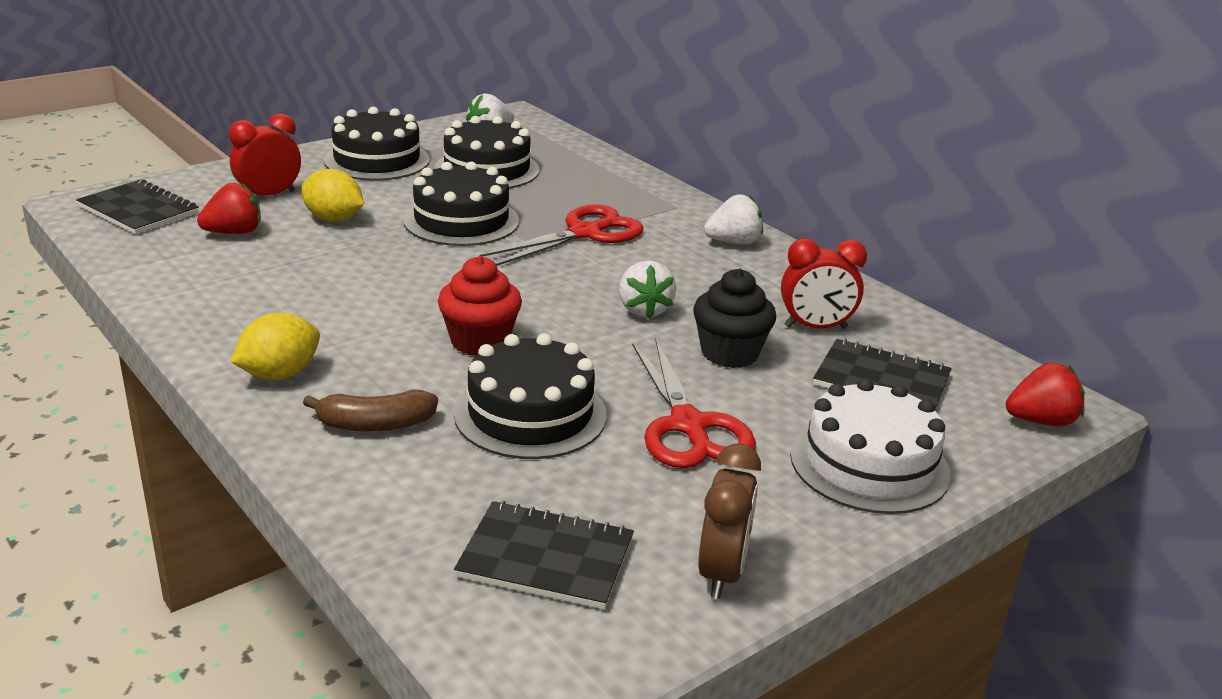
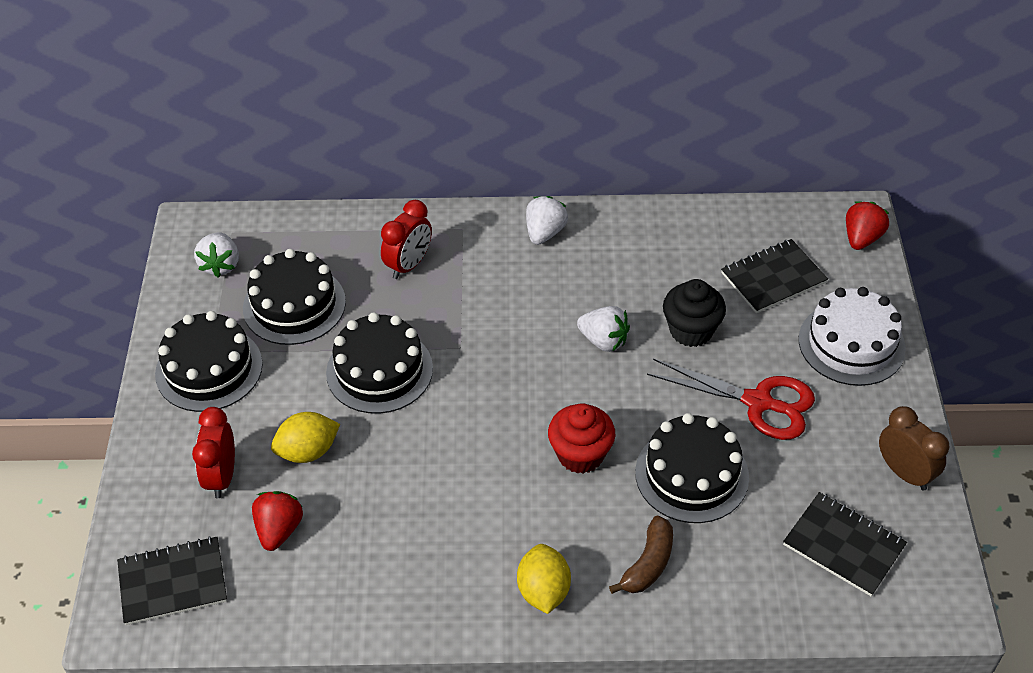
camera: 50 degrees left, 20 degrees up
black notebook [454,501,634,609] -> black notebook turned 75 degrees clockwise [783,492,907,596]
red scissors [479,204,643,266] -> none
red clock [781,238,867,329] -> red clock moved to [381,200,432,279]

